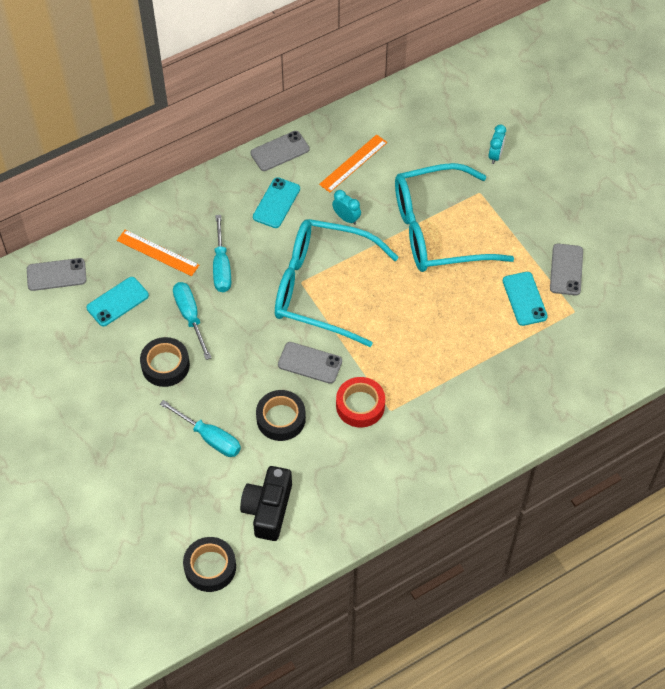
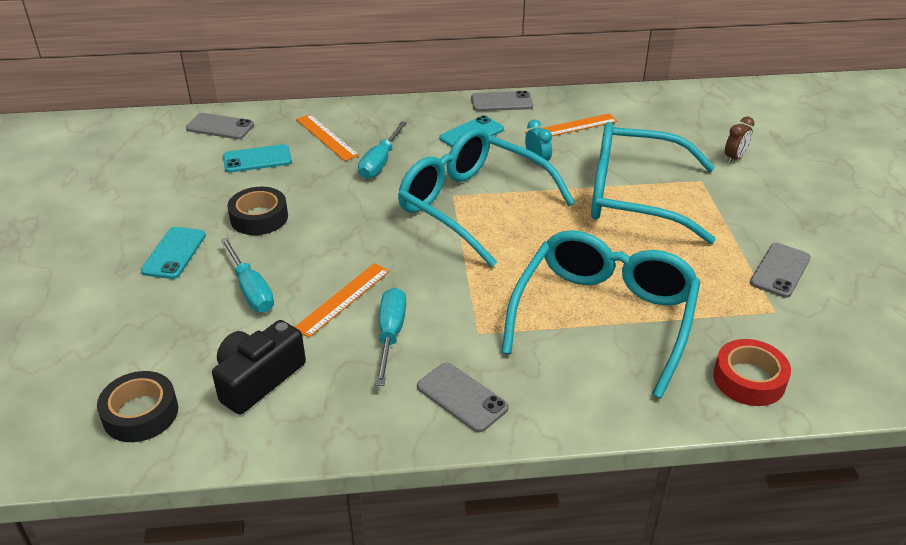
camera: 25 degrees right, 20 degrees down
turquoise screwdriver [173,282,211,360] -> turquoise screwdriver moved to [376,288,406,386]
black tape [256,390,306,441] -> orange ruler [295,263,390,338]
grey phone [278,342,342,384] -> grey phone moved to [417,363,509,433]
red tape [336,377,385,428] -> red tape moved to [713,339,791,406]
turquoise clock [489,124,506,164] -> brown clock [725,116,755,163]
turquoise phone [503,272,548,326] -> turquoise phone moved to [141,227,206,279]
none -> turquoise glasses [502,230,700,399]

